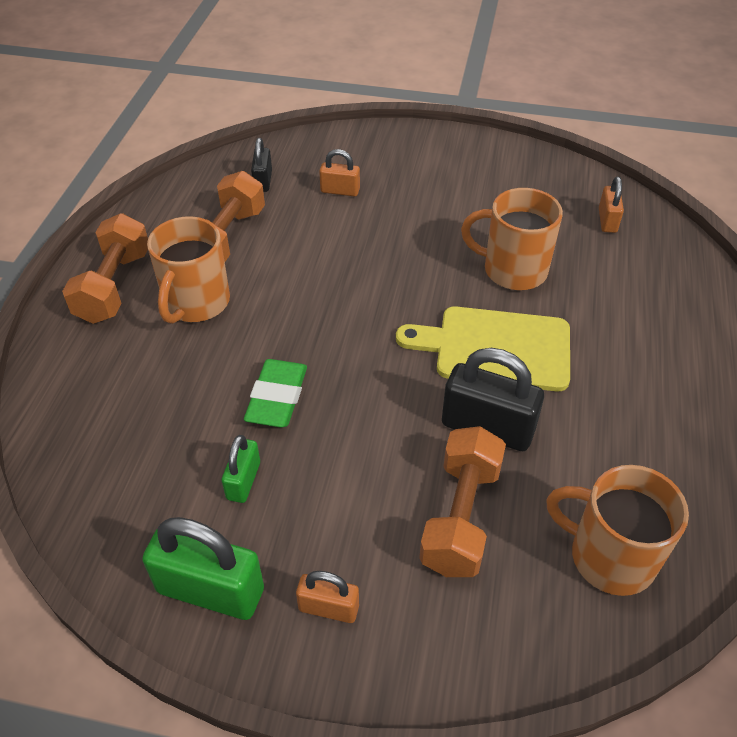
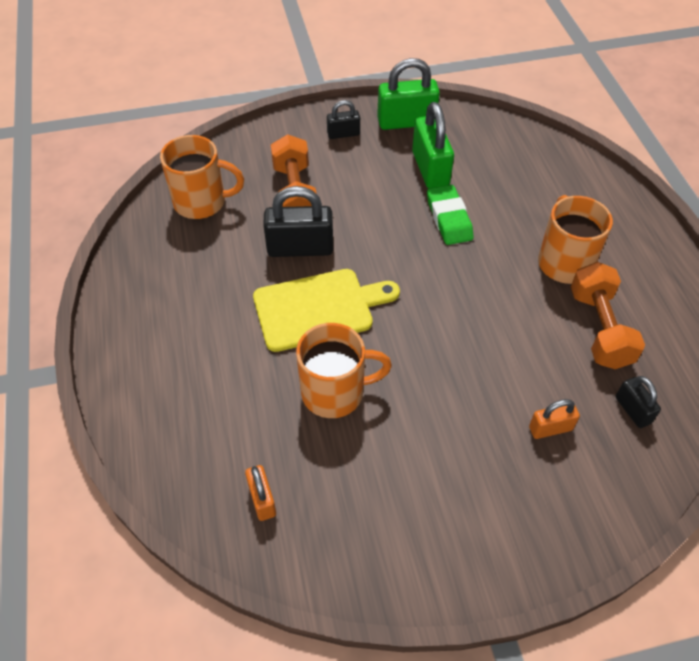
camera: 155 degrees right, 5 degrees up
orange dumbbell [62,213,148,324] -> none
green padlock [221,435,260,503] -> green padlock [412,102,454,189], size x1.81
orange padlock [296,571,359,623] -> black padlock [327,100,360,139]

